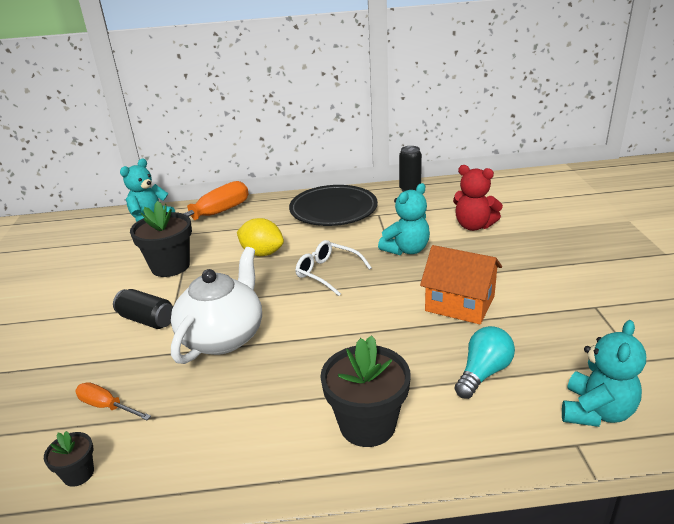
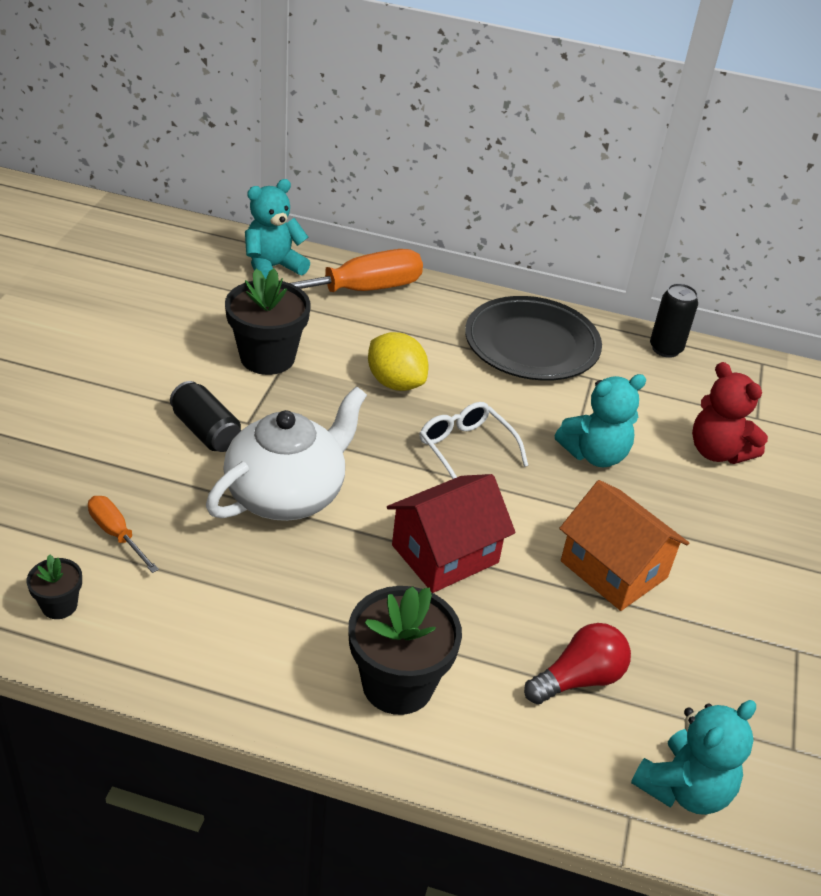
camera: 15 degrees right, 10 degrees up
turquoise light bulb [454,326,515,399] -> red light bulb [524,623,631,704]
none -> red house [387,474,516,593]

